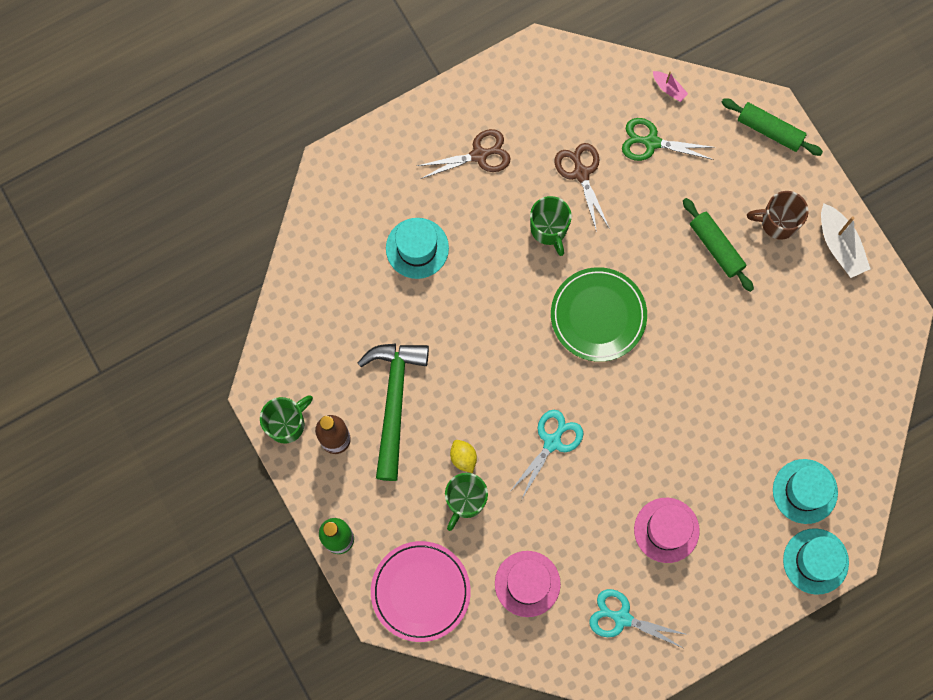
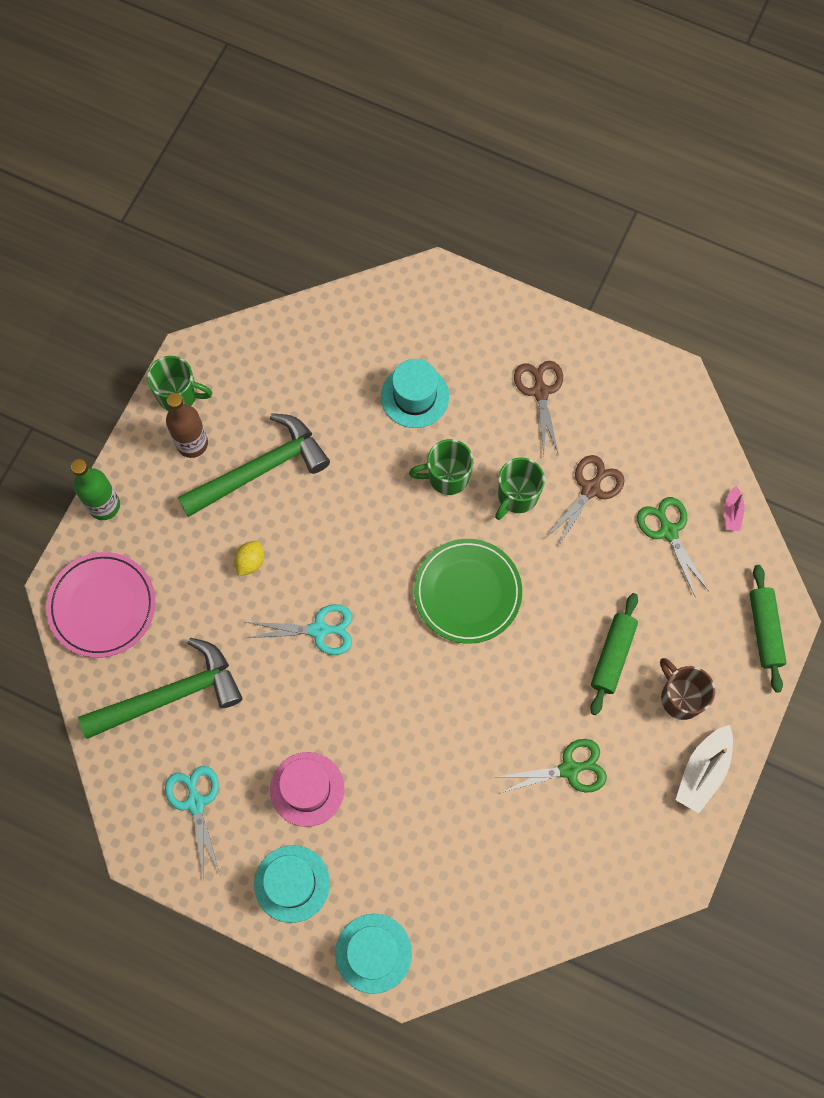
camera: 55 degrees right, 5 degrees down
brown scissors [417,129,511,179] -> brown scissors turned 135 degrees counterclockwise [514,361,563,455]
green mug [445,473,488,531] -> green mug moved to [409,439,473,495]
pink hat [495,551,561,617] -> green hammer [78,638,243,739]
turquoise hat [773,459,838,524] -> turquoise hat moved to [254,845,330,923]
none -> green scissors [498,739,607,794]

